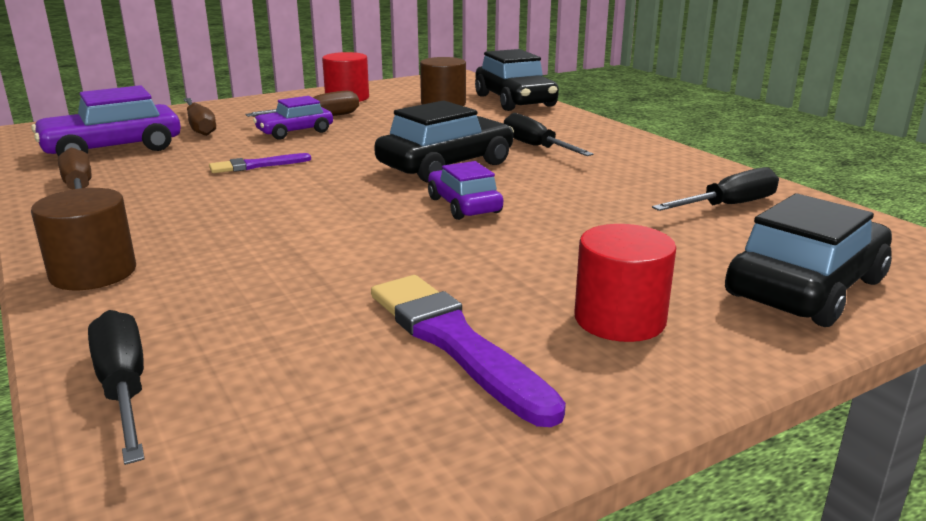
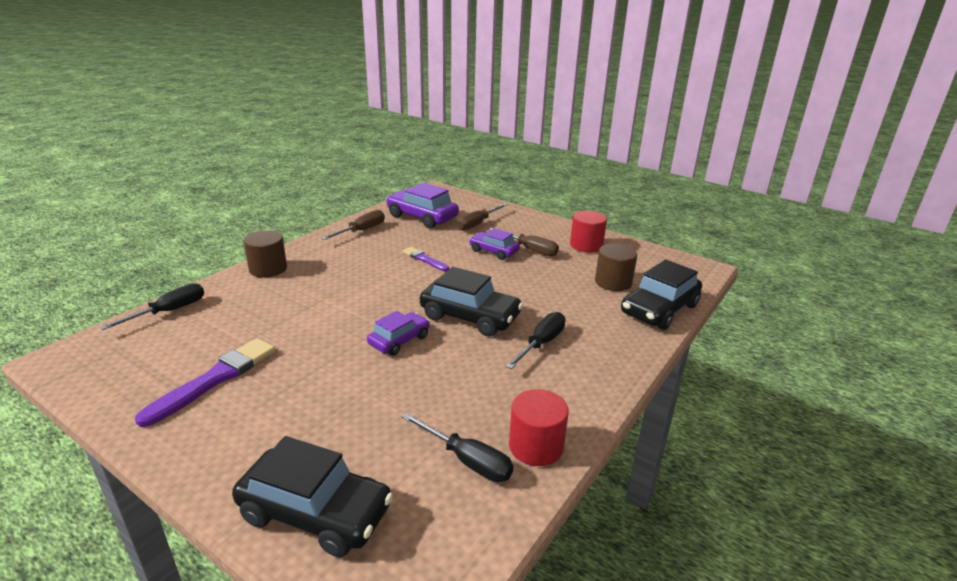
camera: 65 degrees right, 5 degrees up
red cylinder [574,224,676,342] -> red cylinder moved to [509,389,569,466]

